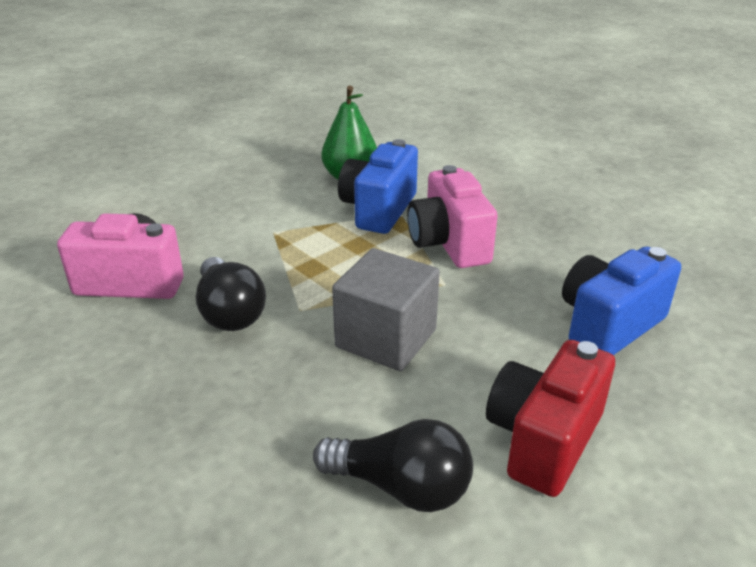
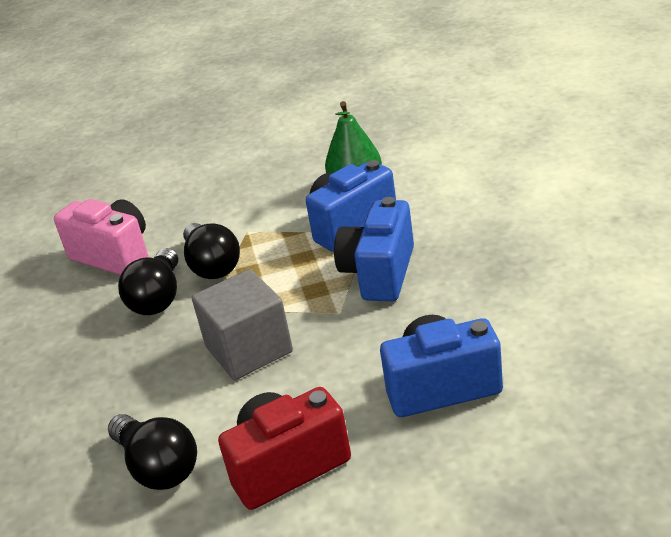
camera: 35 degrees right, 0 degrees up
pink camera [407,165,498,268] -> blue camera [334,197,414,301]
none -> black light bulb [183,223,240,279]

